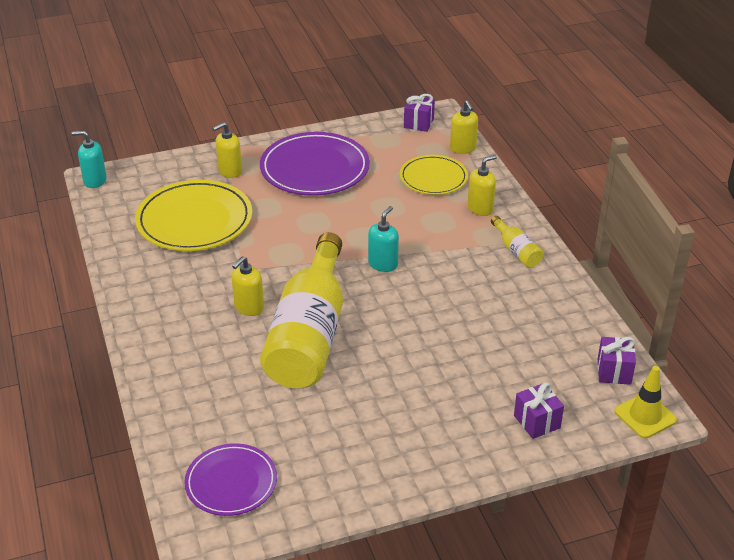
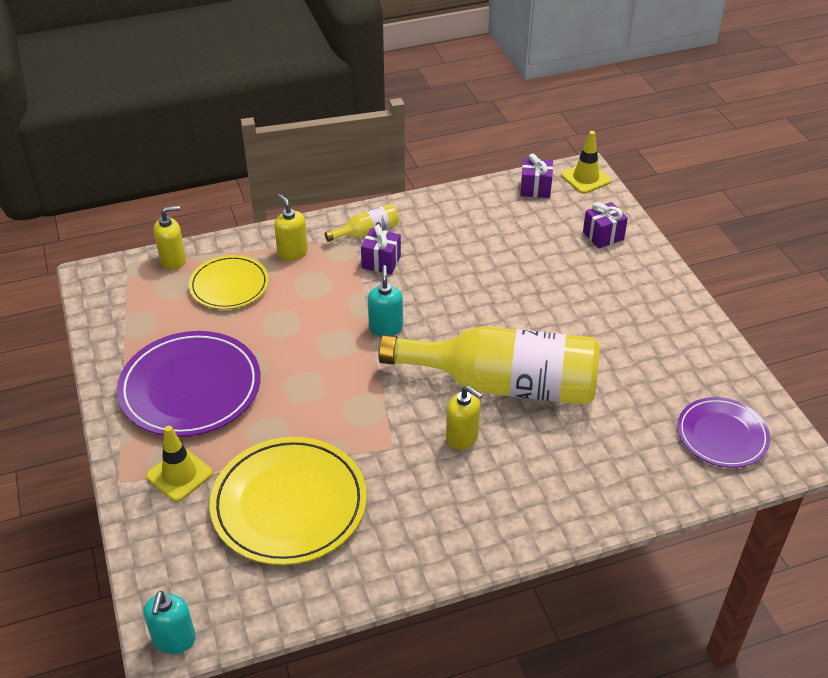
camera: 90 degrees left, 5 degrees up
yellow soap dispenser [213,122,242,178] -> yellow traffic cone [146,426,213,502]
turquoise soap dispenser [368,206,399,272] -> turquoise soap dispenser turned 60 degrees clockwise [368,265,403,336]
purple gift [404,94,435,132] -> purple gift moved to [361,225,401,275]

